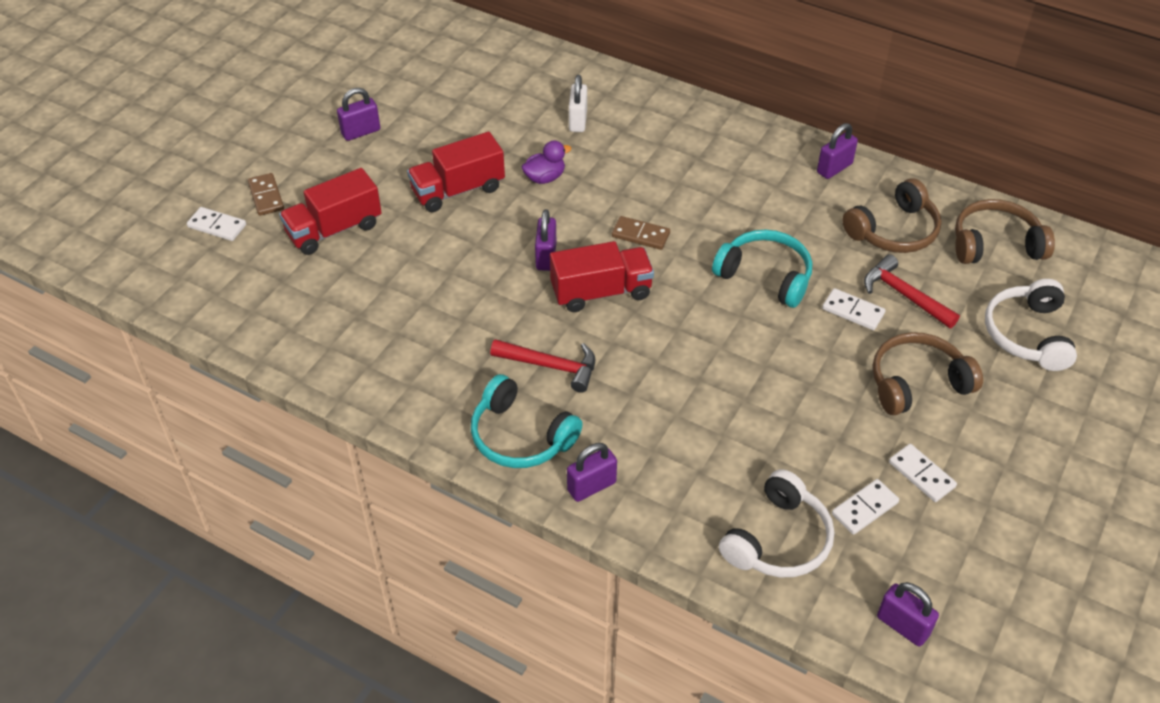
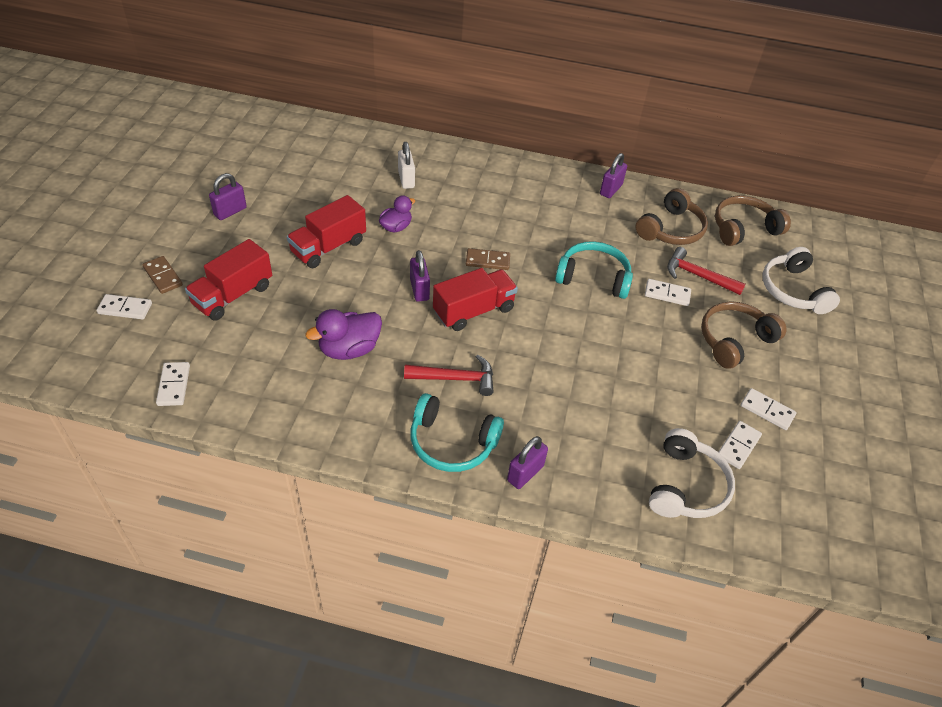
camera: 20 degrees left, 0 degrees up
purple padlock [877,582,939,647] -> none
none -> white domino [156,362,190,406]
none -> purple duck [305,309,382,360]

